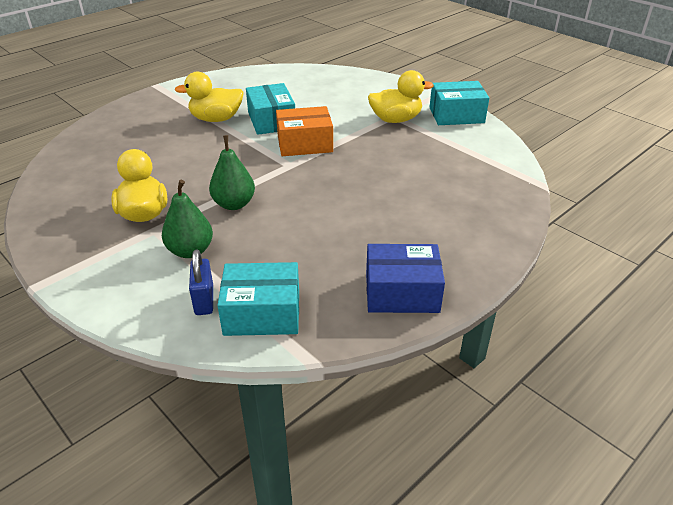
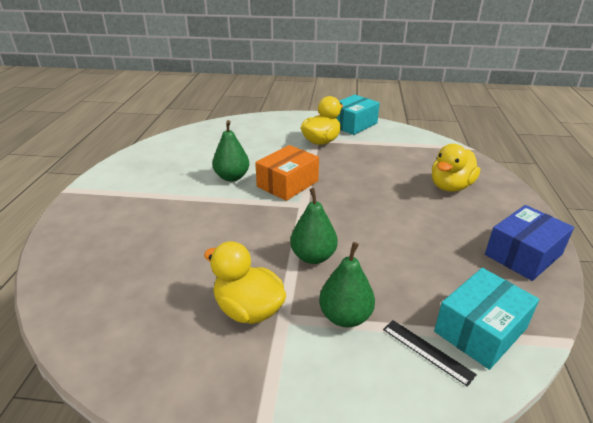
camera: 40 degrees left, 5 degrees down
yellow duck [174,72,244,122] -> yellow duck moved to [432,144,480,192]
blue padlock [189,250,213,315] -> black ruler [383,320,477,387]
turquoise box [246,83,295,135] -> green pear [213,120,249,182]

